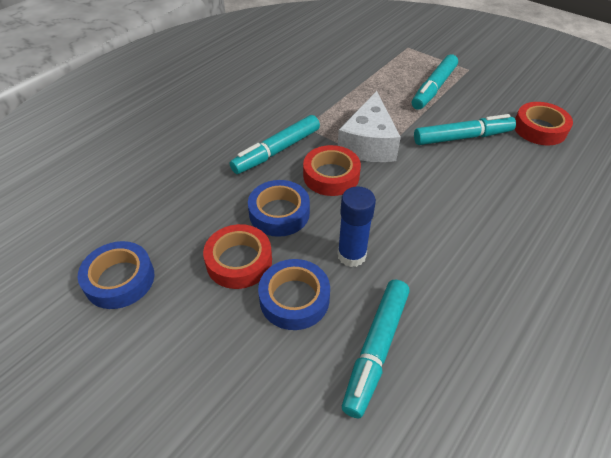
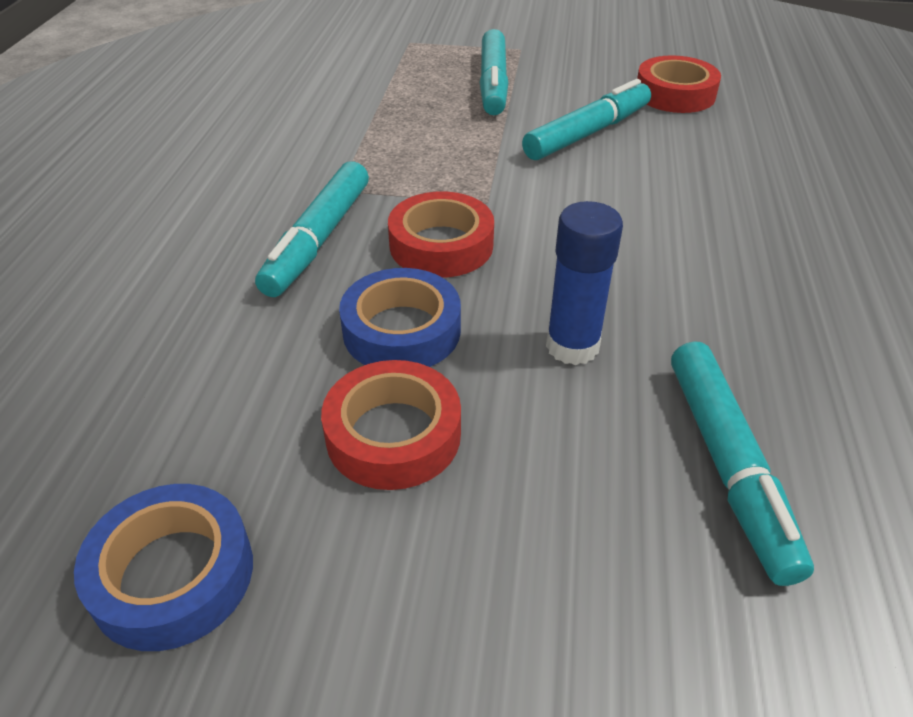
camera: 30 degrees left, 5 degrees down
blue tape [258,259,330,330] -> none
white cheese [338,91,401,162] -> none

